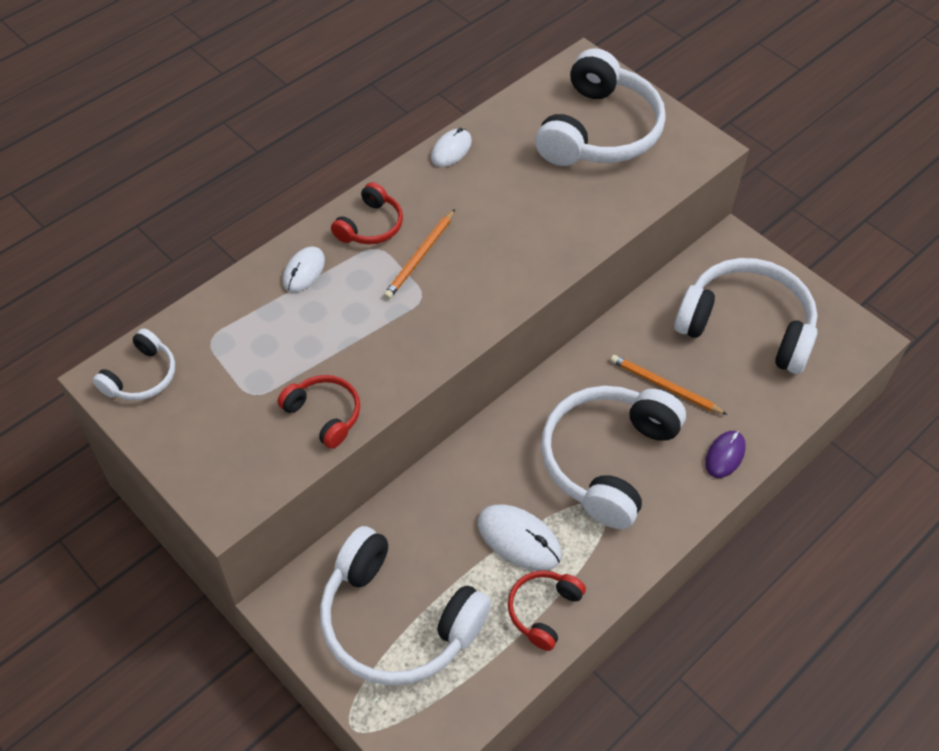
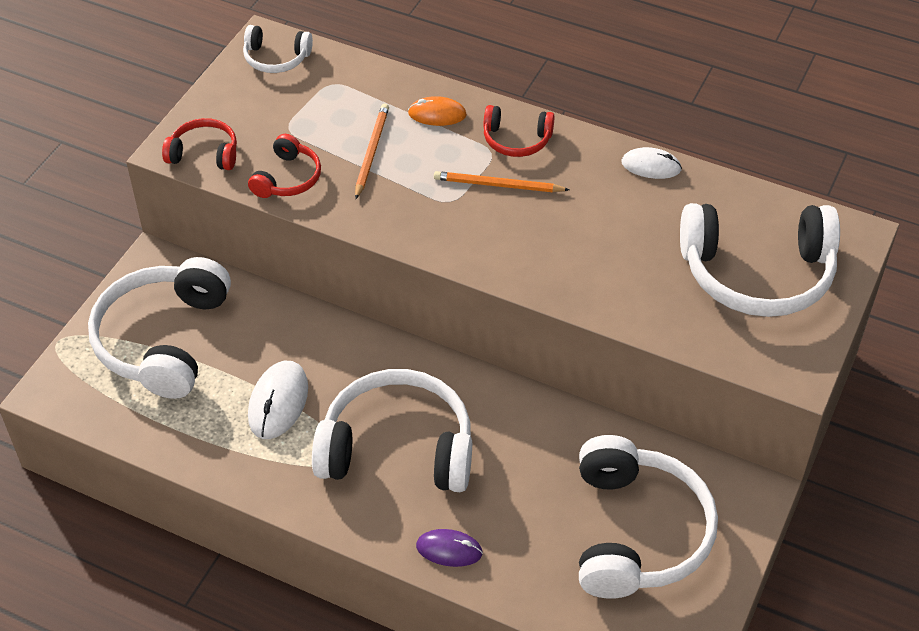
camera: 70 degrees right, 5 degrees down
white mouse [283,246,325,292] -> orange mouse [408,96,467,126]
red headphones [508,570,586,651] -> red headphones moved to [162,118,237,170]
orange pencil [610,355,727,415] -> orange pencil moved to [355,104,389,199]

